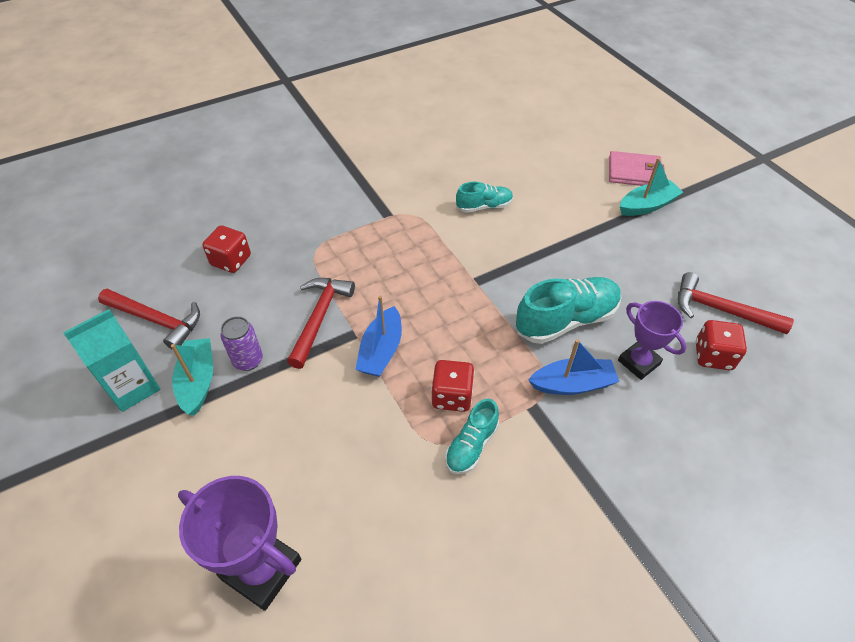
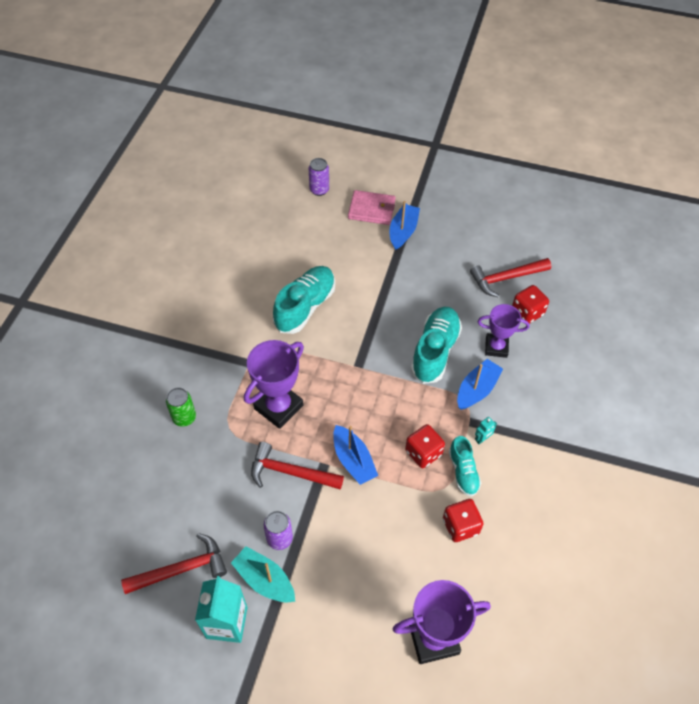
camera: 45 degrees left, 5 degrees up
red dice [202,225,251,273] -> red dice moved to [443,499,484,542]
red hammer [287,278,355,369] -> red hammer turned 45 degrees counterclockwise [251,442,344,490]
turquoise shoe [456,182,513,213] -> turquoise shoe [273,266,335,334], size x1.71
pink wallet [609,151,665,186] -> pink wallet turned 45 degrees clockwise [348,190,396,225]
turquoise boat [620,158,683,216] -> blue boat [390,201,420,250]
none -> green can [166,387,196,427]
none -> purple trophy [244,340,304,429]
none -> purple can [309,158,329,196]
none -> turquoise robot [475,417,497,444]

